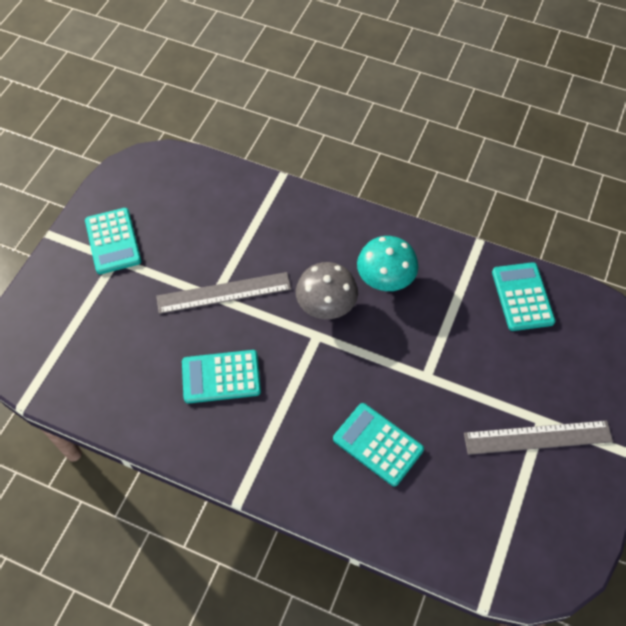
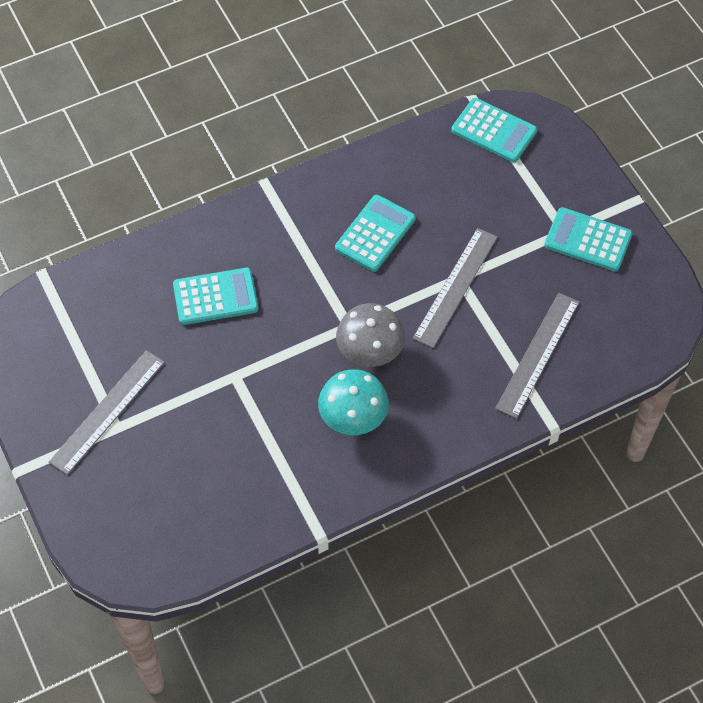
camera: 130 degrees right, 0 degrees up
turquoise calculator [492,262,555,331] -> turquoise calculator moved to [451,98,537,162]
none -> grey ruler [495,293,579,419]

